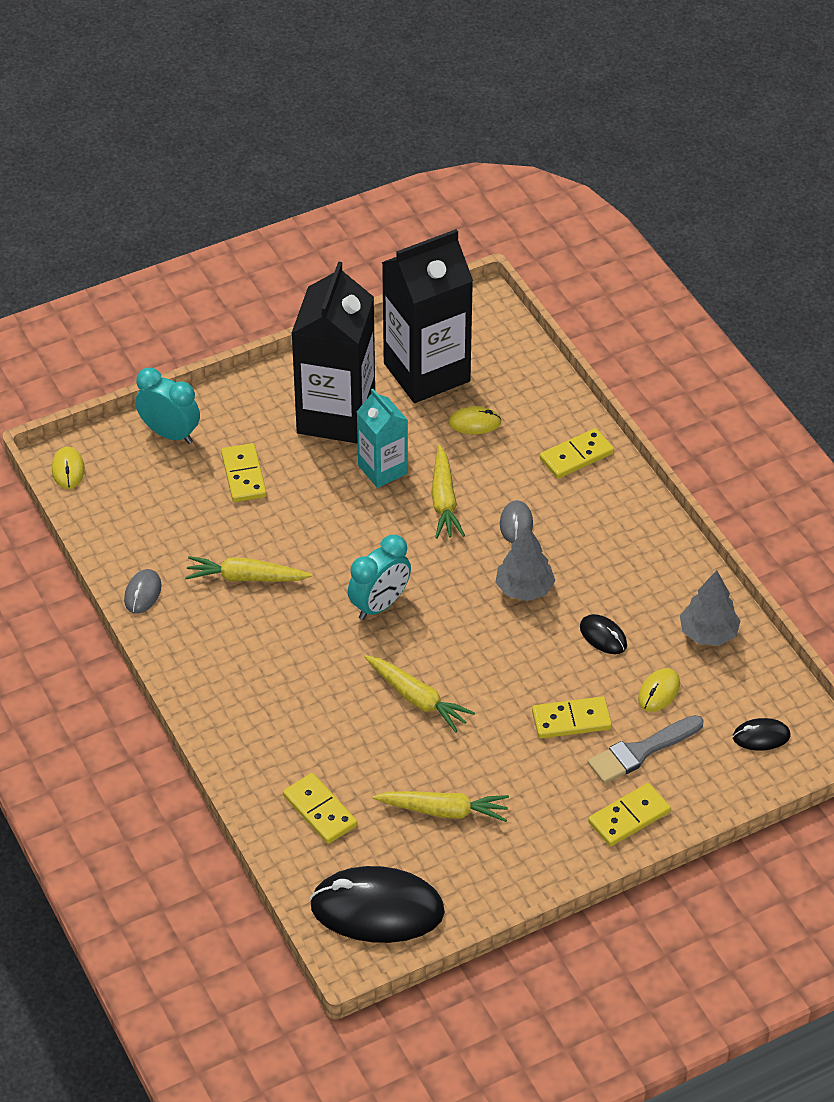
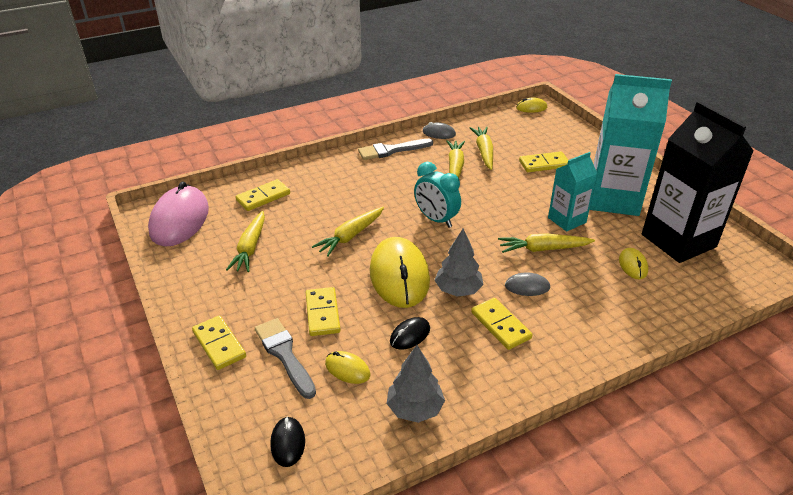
camera: 90 degrees right, 10 degrees down
turquoise clock [135,367,200,444] -> none
black carton [292,261,375,444] -> turquoise carton [589,74,672,216]
black mouse [310,866,445,943] -> pink mouse [148,181,209,246]
yellow domino [539,428,614,479] -> yellow domino moved to [471,298,533,350]
none -> grey brush [358,139,433,160]
none -> yellow mouse [370,237,430,308]
none -> yellow carrot [470,127,493,170]

